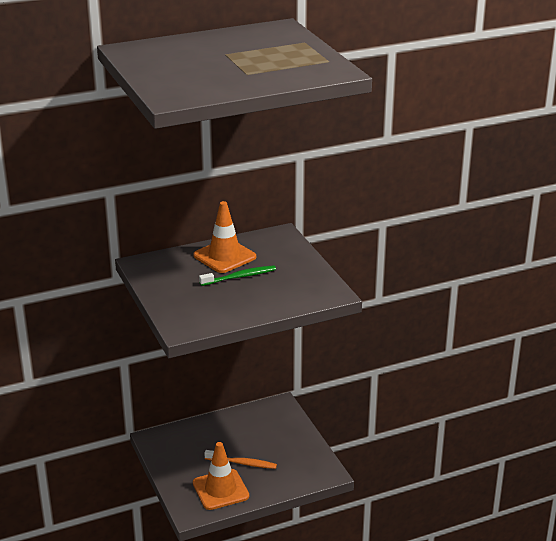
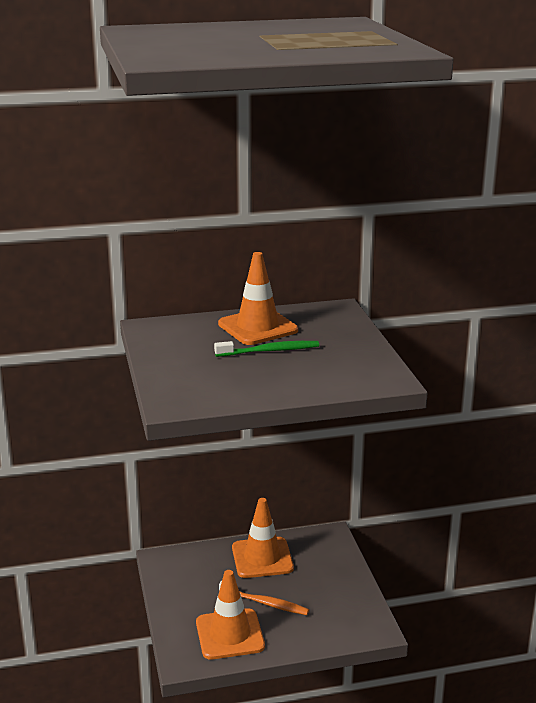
camera: 10 degrees right, 5 degrees down
none -> orange traffic cone [232,498,294,578]

